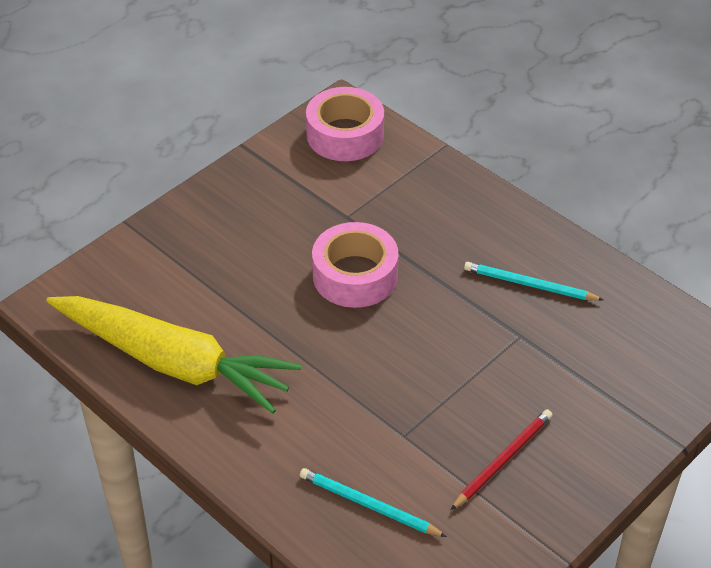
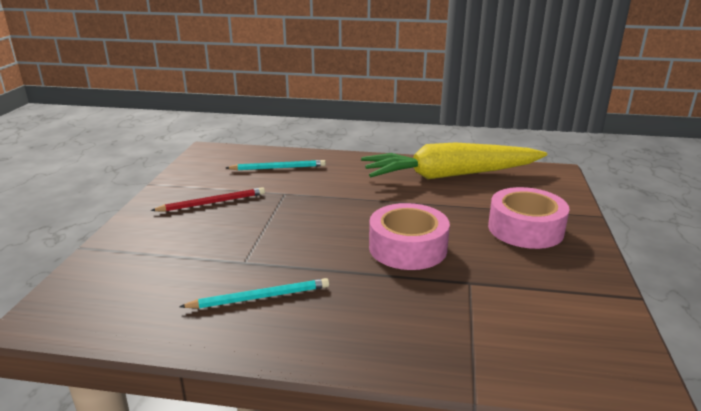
camera: 145 degrees right, 20 degrees down
pink tape [306,87,384,161] -> pink tape moved to [488,187,570,249]
red pencil [451,409,552,510] -> red pencil turned 120 degrees counterclockwise [151,187,265,211]

